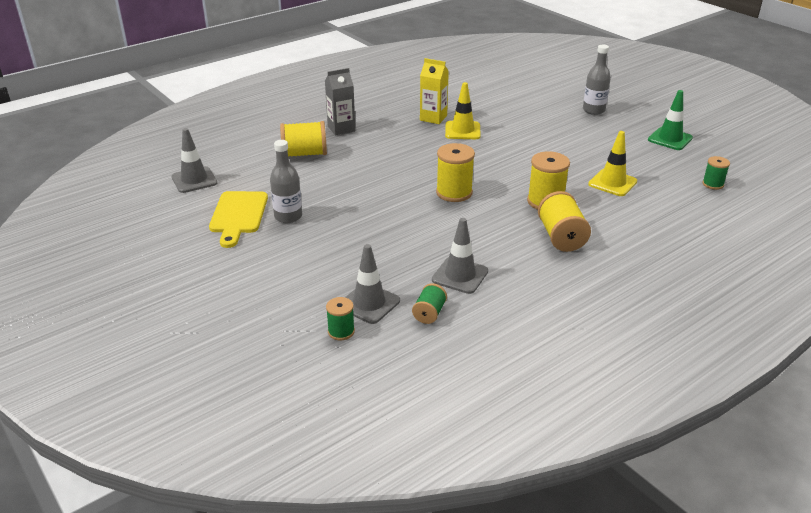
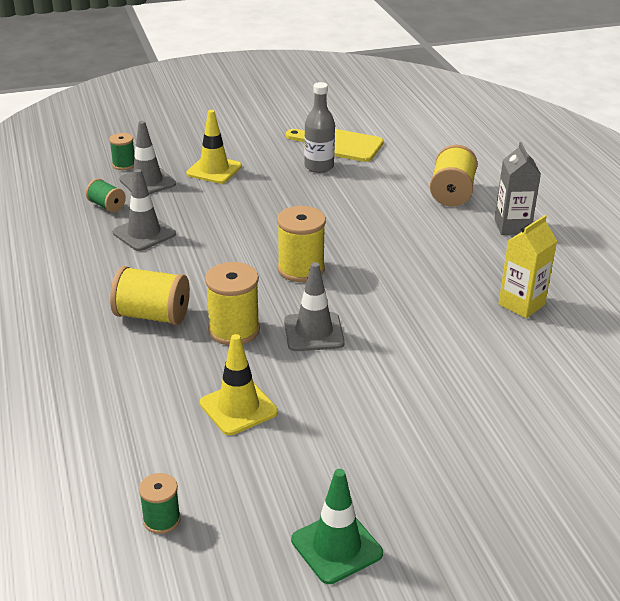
camera: 110 degrees right, 0 degrees up
grey traffic cone [172,128,217,193] -> grey traffic cone moved to [284,262,345,351]
yellow traffic cone [445,82,481,139] -> yellow traffic cone moved to [186,110,242,184]
grey bottle [583,45,611,115] -> none

